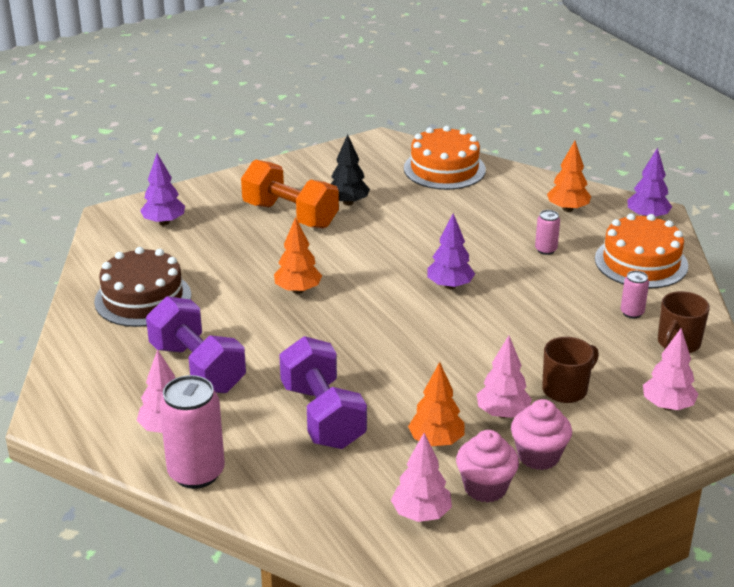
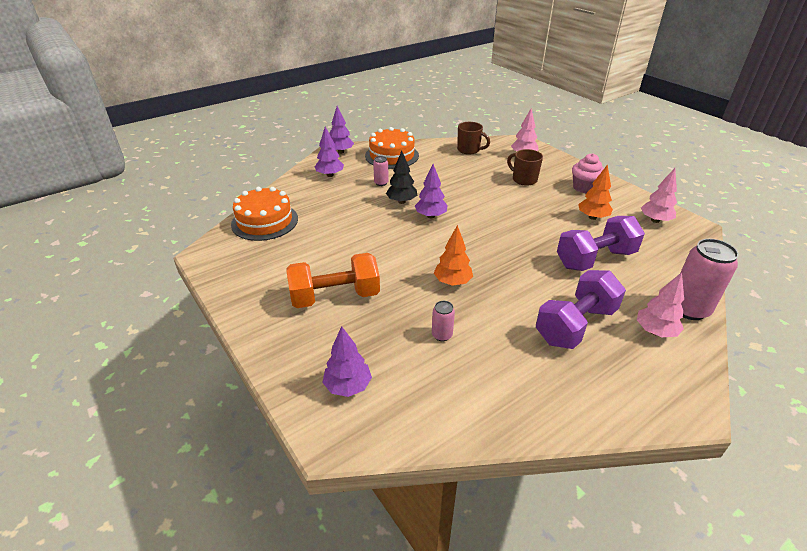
camera: 95 degrees left, 5 degrees up
brown cake [94,247,191,327] -> none
orange dumbbell [241,160,339,228] -> orange dumbbell turned 45 degrees clockwise [286,253,380,308]
black tree [331,134,370,206] -> black tree moved to [386,151,417,204]
pink cupcake [456,430,519,503] -> none
pink tree [477,336,532,418] -> none
orange tree [547,141,591,212] -> purple tree [315,127,344,177]
pink can [620,271,649,318] -> pink can moved to [432,301,455,341]

